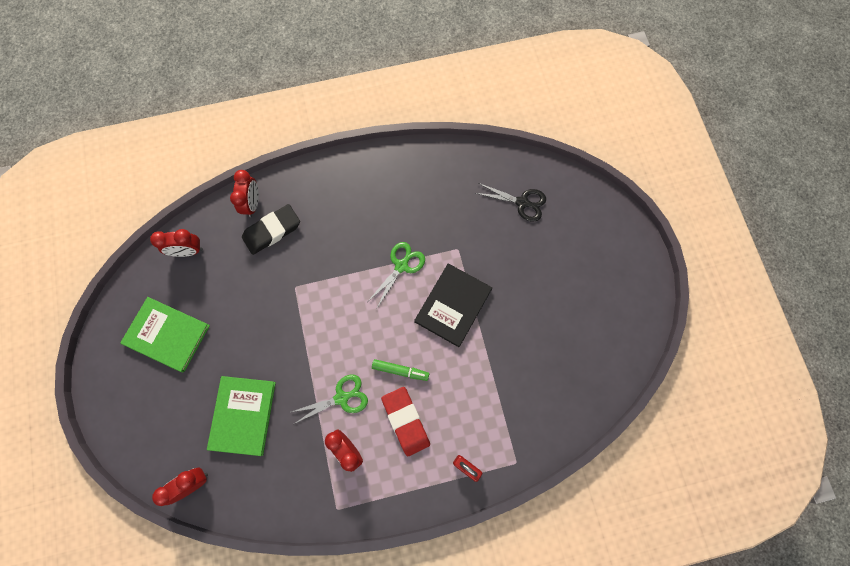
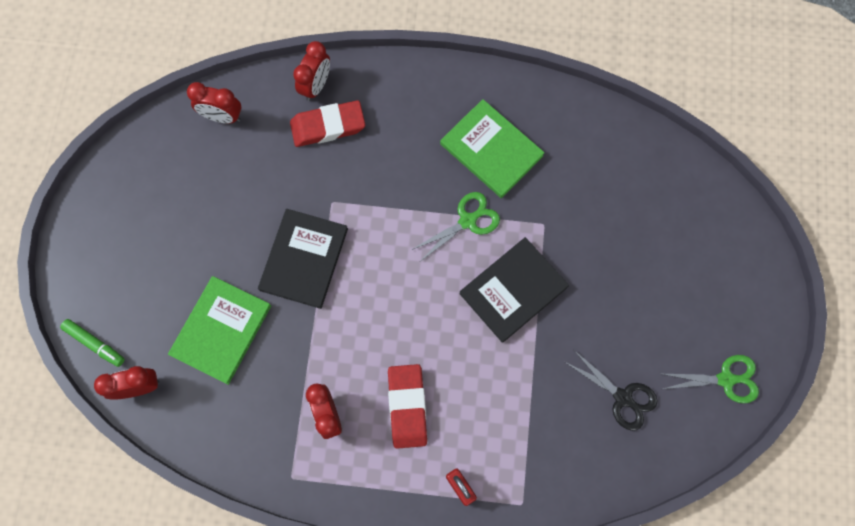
camera: 20 degrees right, 0 degrees up
green book [120,297,210,372] -> green book moved to [440,99,545,198]
black eraser [242,204,300,255] -> red eraser [290,100,365,147]
green scissors [292,375,368,424] -> green scissors moved to [663,355,759,403]
green marker [372,359,429,381] -> green marker moved to [60,319,125,367]
black scissors [476,183,546,222] -> black scissors moved to [565,350,658,431]
none -> black book [258,209,348,309]

